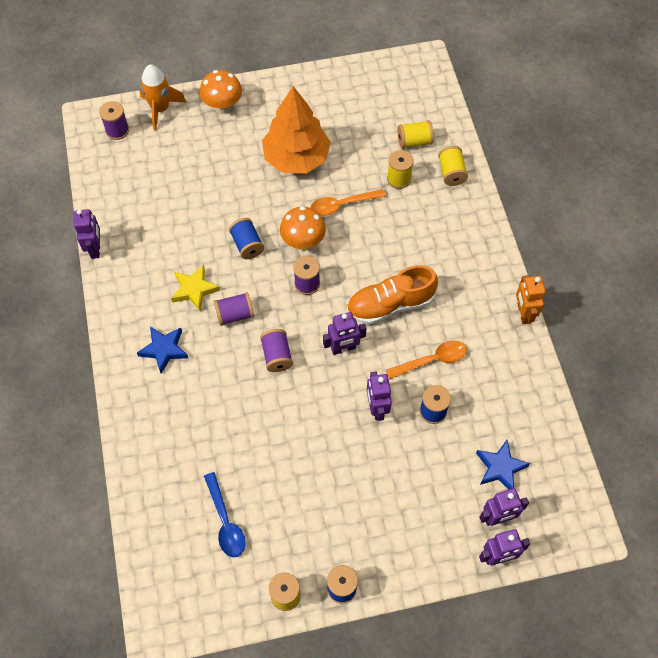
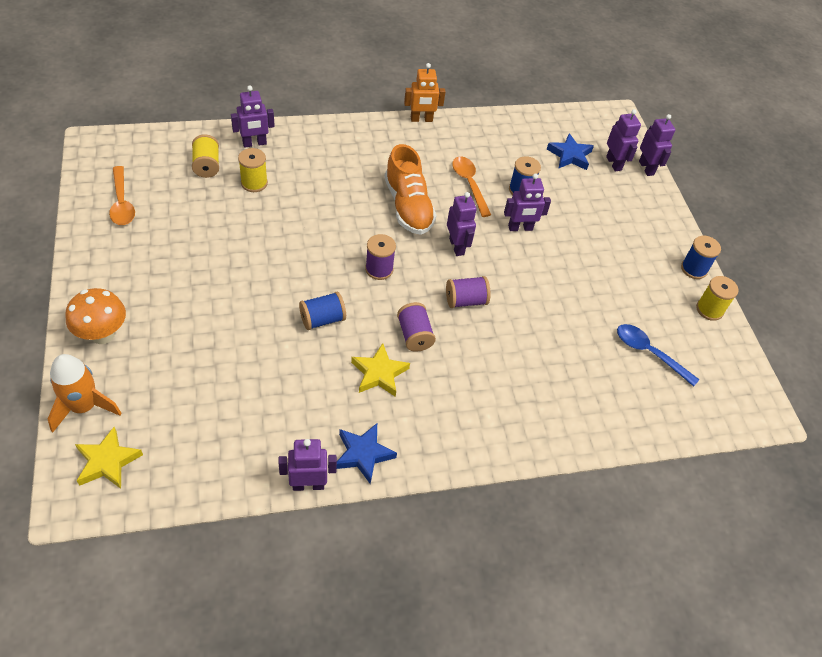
camera: 95 degrees left, 10 degrees down
purple spool [99,101,129,140] -> yellow star [75,427,143,489]
blue star [137,327,188,374] -> blue star moved to [337,423,397,484]
blue spoon [204,472,245,558] -> blue spoon turned 120 degrees counterclockwise [617,324,700,386]
orange tree [262,86,331,173] -> none
orange mushroom [280,206,326,251] -> none
orange spoon [310,189,386,216] -> orange spoon moved to [109,166,135,225]
yellow spool [438,146,468,186] -> purple robot [231,86,275,148]

